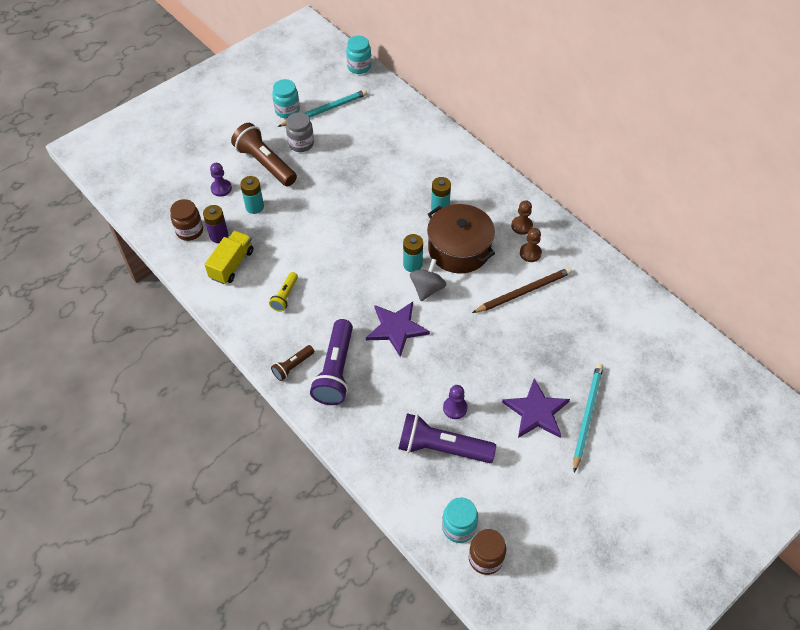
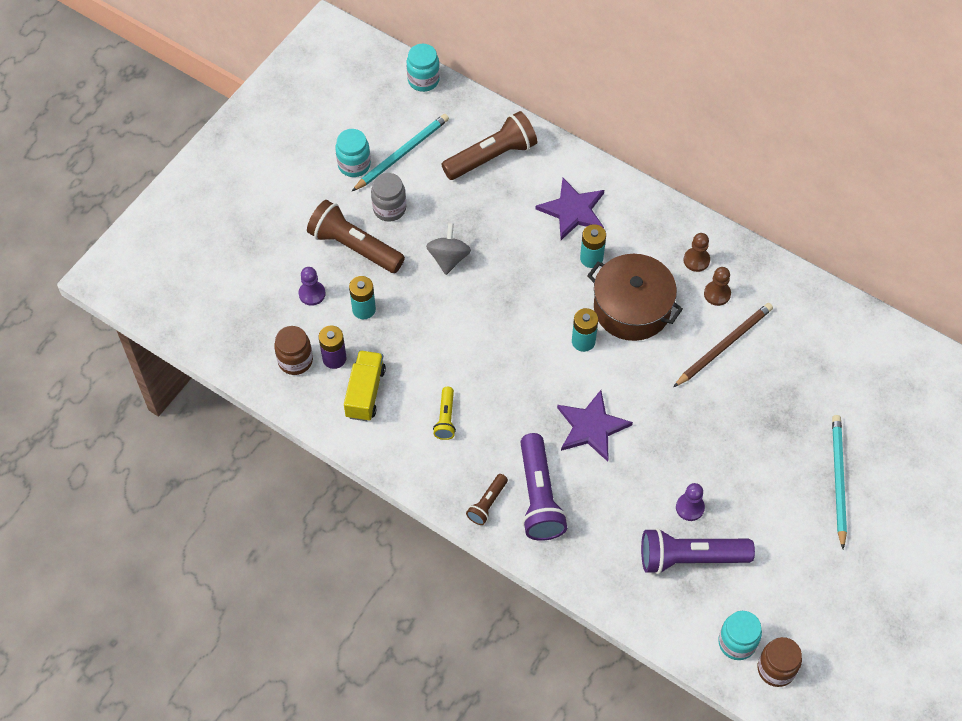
camera: 15 degrees left, 5 degrees up
grey spinning top [410,259,446,301] -> grey spinning top moved to [426,223,471,275]
purple star [502,378,570,438] -> purple star moved to [535,178,604,240]
none -> brown flashlight [441,111,537,180]

